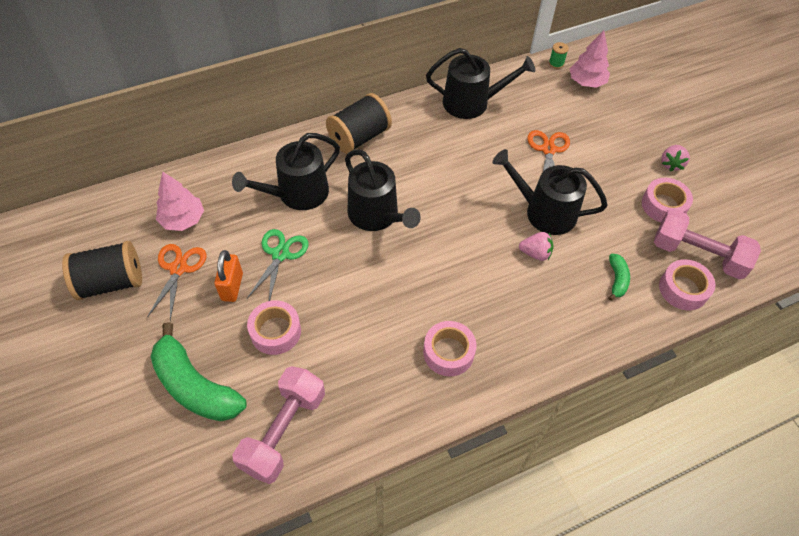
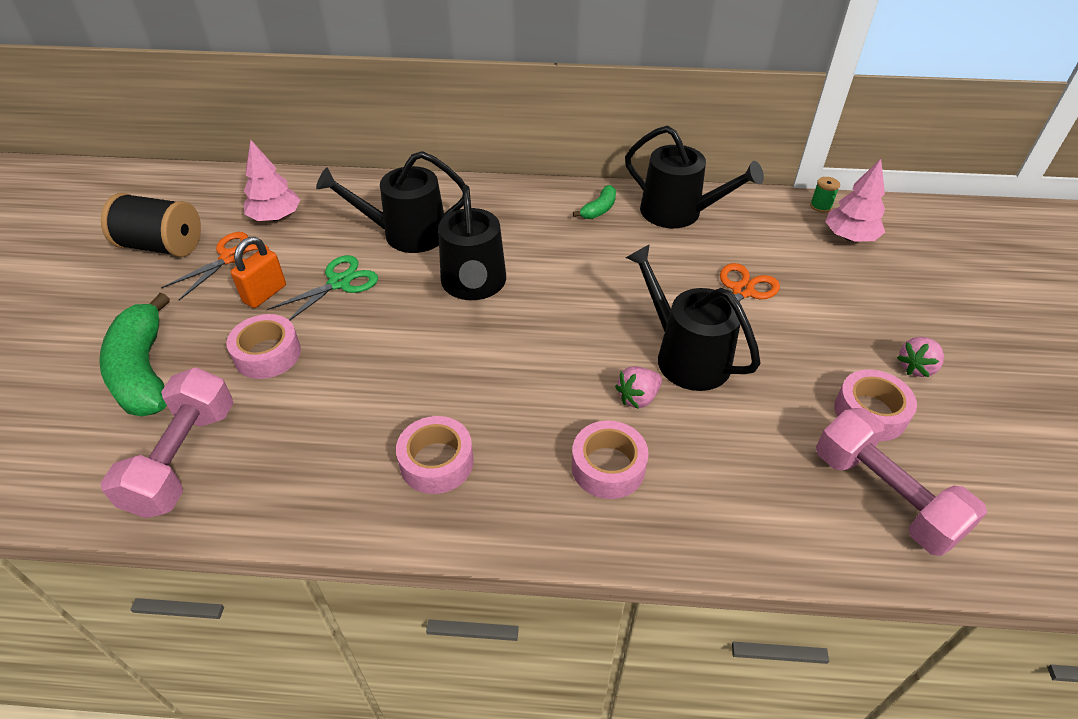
camera: 30 degrees right, 10 degrees down
pink dumbbell [232,366,325,484] -> pink dumbbell turned 45 degrees counterclockwise [101,367,233,518]
black spool [326,93,392,154] -> none
pink strawberry [519,232,554,261] -> pink strawberry turned 105 degrees clockwise [615,366,662,409]
green banana [608,254,630,301] -> green banana moved to [573,185,616,219]
pink tape [659,259,715,310] -> pink tape moved to [572,420,649,499]

